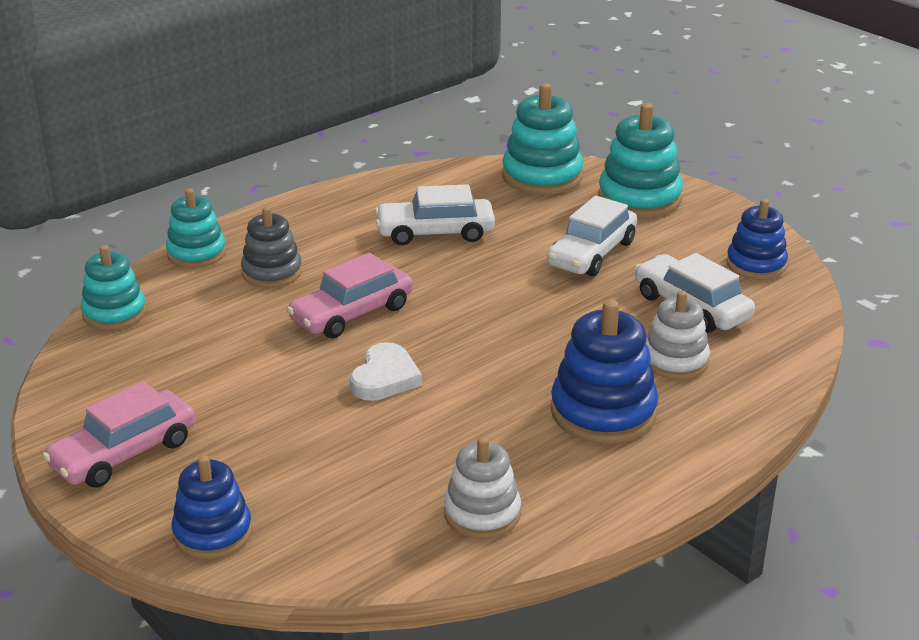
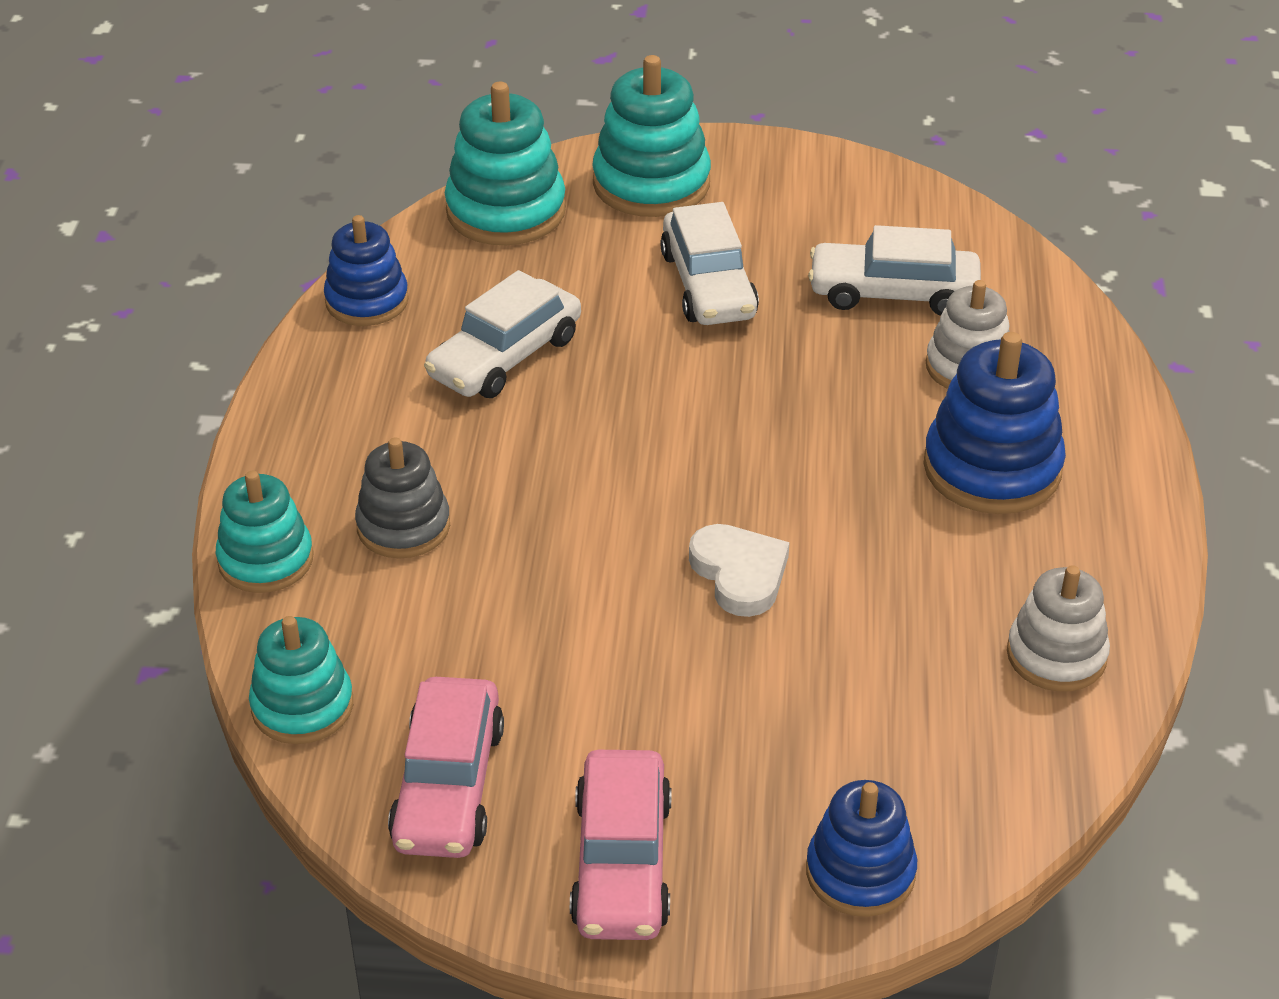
camera: 45 degrees left, 10 degrees up
pink car [287,253,413,338] -> pink car moved to [388,677,504,858]
blue stacking toy [726,199,788,279] -> blue stacking toy moved to [324,215,409,326]

